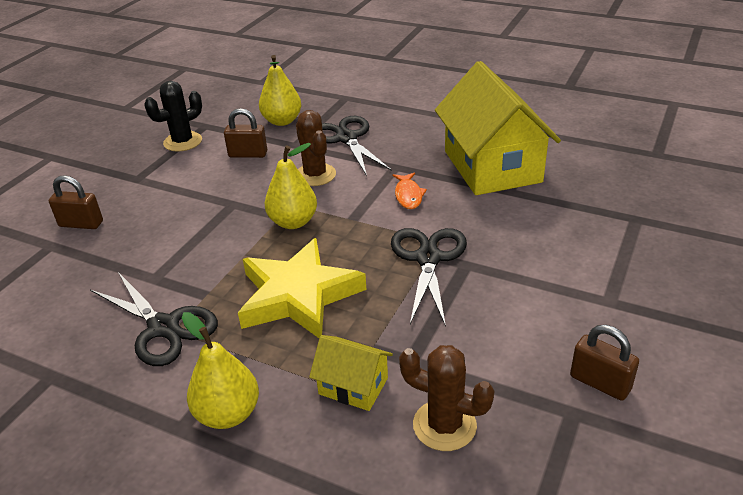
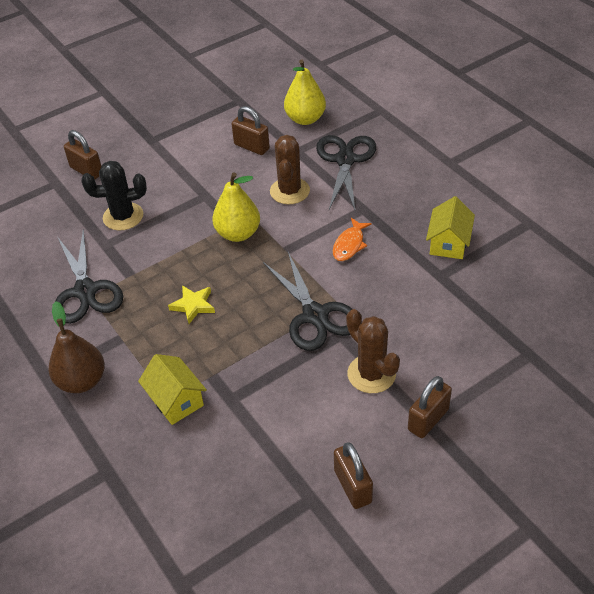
camera: 30 degrees right, 10 degrees up
black cactus [144,81,202,152] -> black cactus moved to [81,161,147,231]
yellow pear [182,312,259,429] -> brown pear [49,301,105,393]
yellow star [238,238,367,338] -> yellow star [168,285,215,324], size x0.42
black scissors [391,228,467,327] -> black scissors turned 120 degrees clockwise [263,252,352,351]
brown cactus [399,345,495,451] -> brown cactus moved to [346,309,400,393]
yellow house [435,61,561,195] -> yellow house [426,196,475,259], size x0.46
none -> brown padlock [408,376,452,438]

